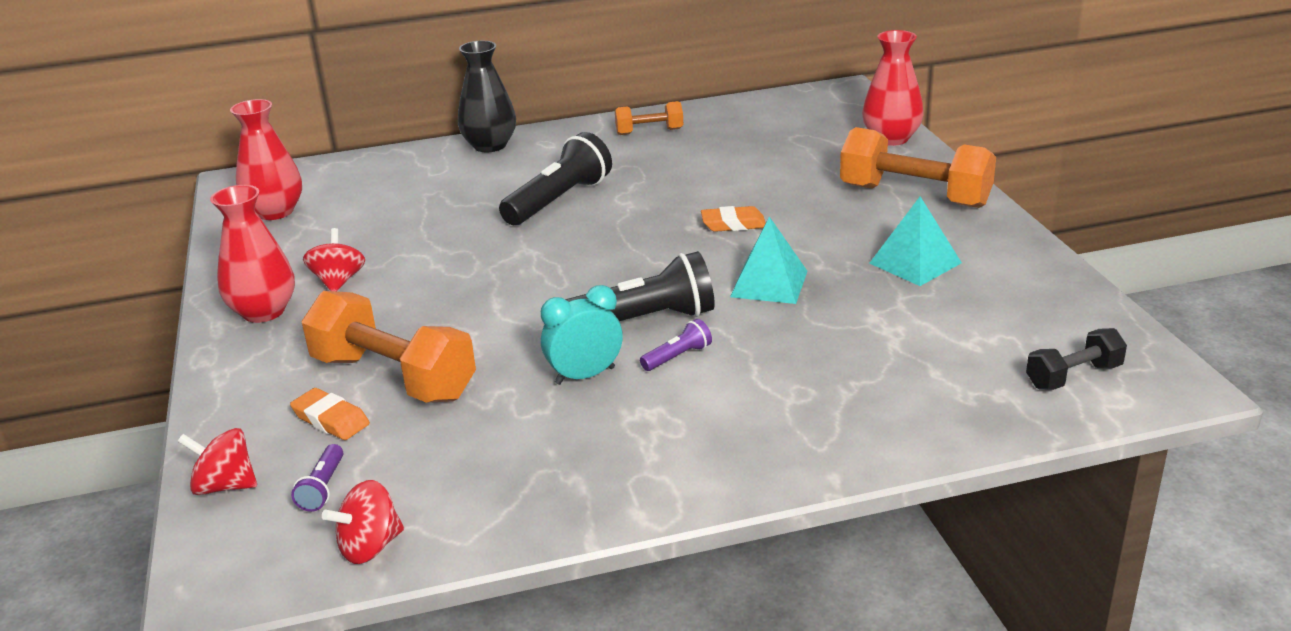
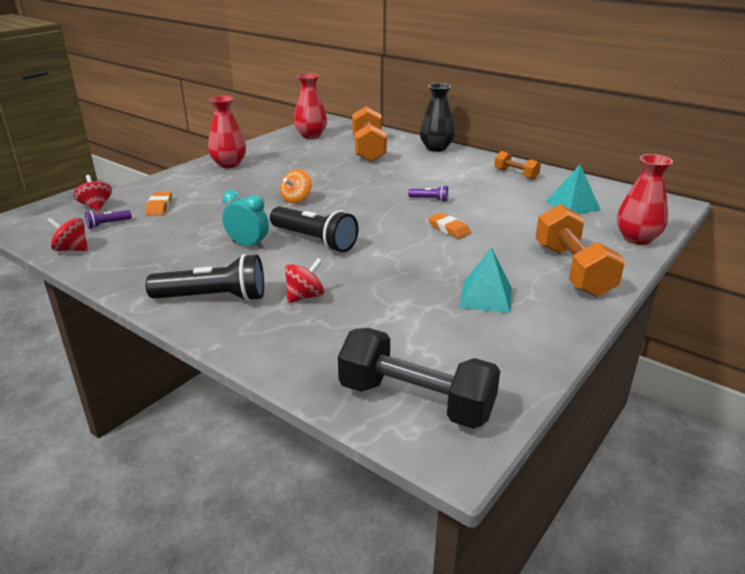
camera: 50 degrees right, 0 degrees up
orange dumbbell [301,291,476,403] -> orange dumbbell moved to [352,106,387,162]
red spinning top [303,228,365,291] -> red spinning top moved to [285,258,324,303]
black flashlight [499,132,612,225] -> black flashlight moved to [145,254,264,302]
purple flashlight [640,319,712,371] -> purple flashlight moved to [408,185,448,202]
turquoise pyramid [730,216,807,304] -> turquoise pyramid moved to [546,165,600,214]
black dumbbell [1026,328,1127,390] -> black dumbbell [338,328,500,429], size x1.90
none -> orange spinning top [280,169,312,204]

